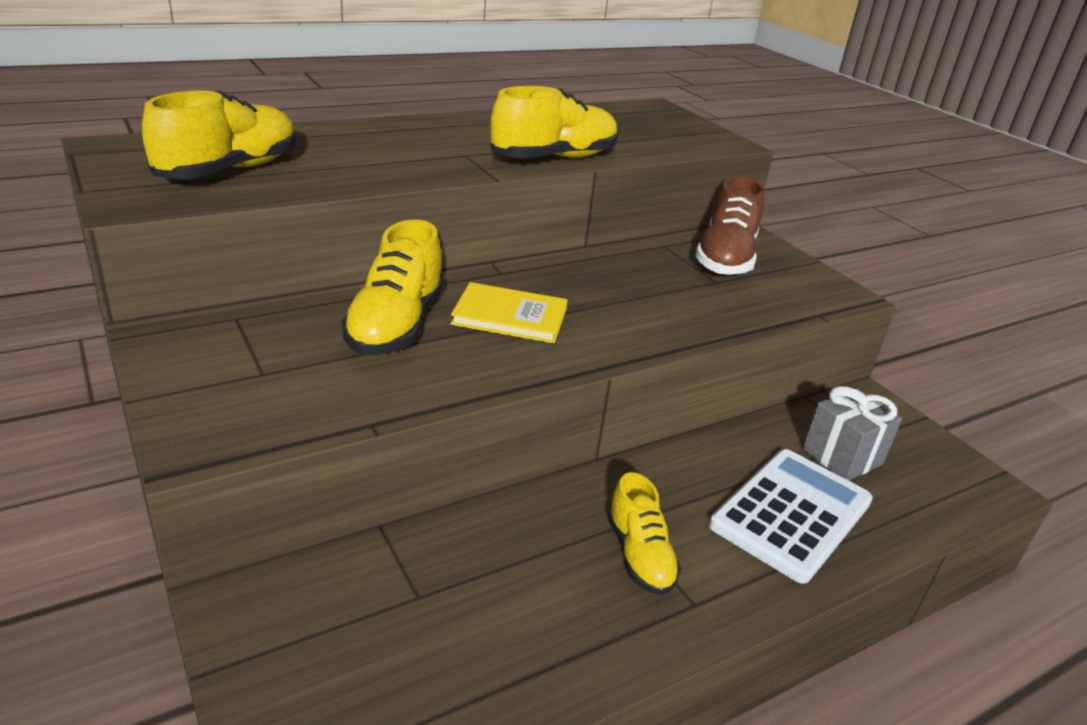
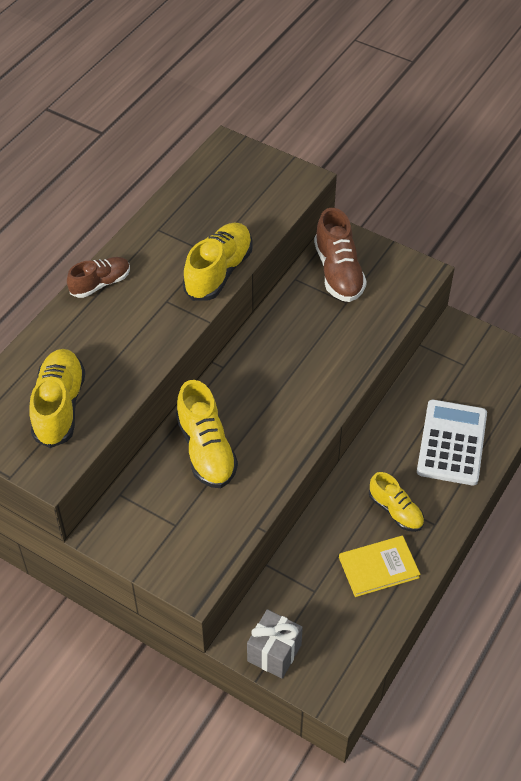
camera: 25 degrees left, 20 degrees up
yellow book [451,282,568,343] -> yellow book moved to [339,536,420,597]
grey gift [802,386,902,481] -> grey gift moved to [247,609,303,679]
none -> brown shoe [67,257,130,298]

